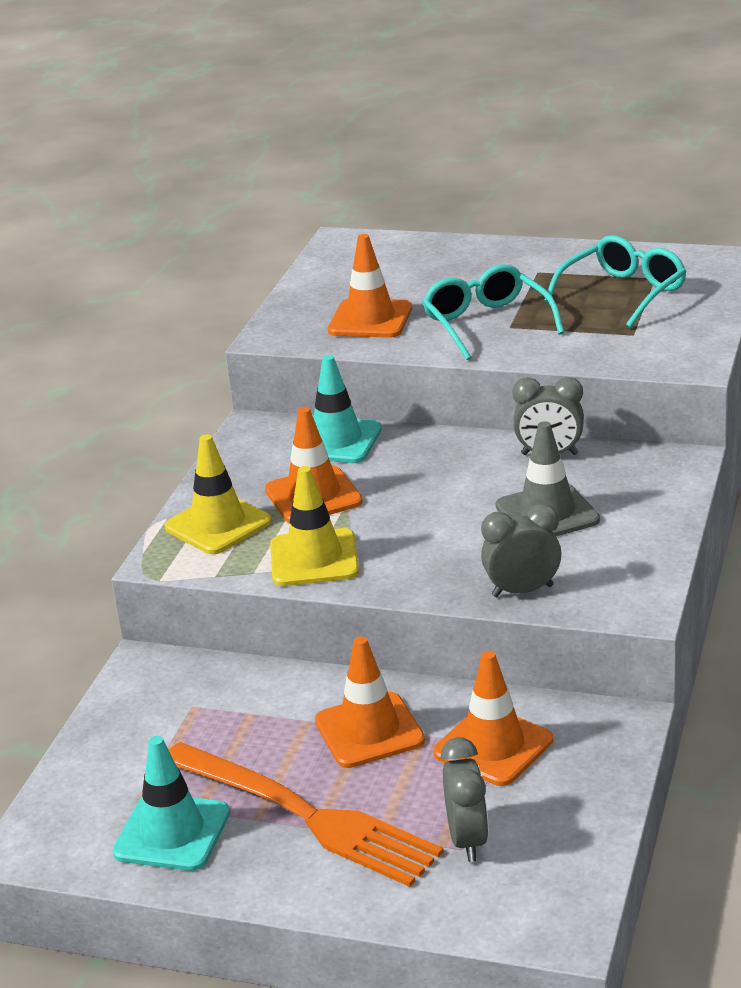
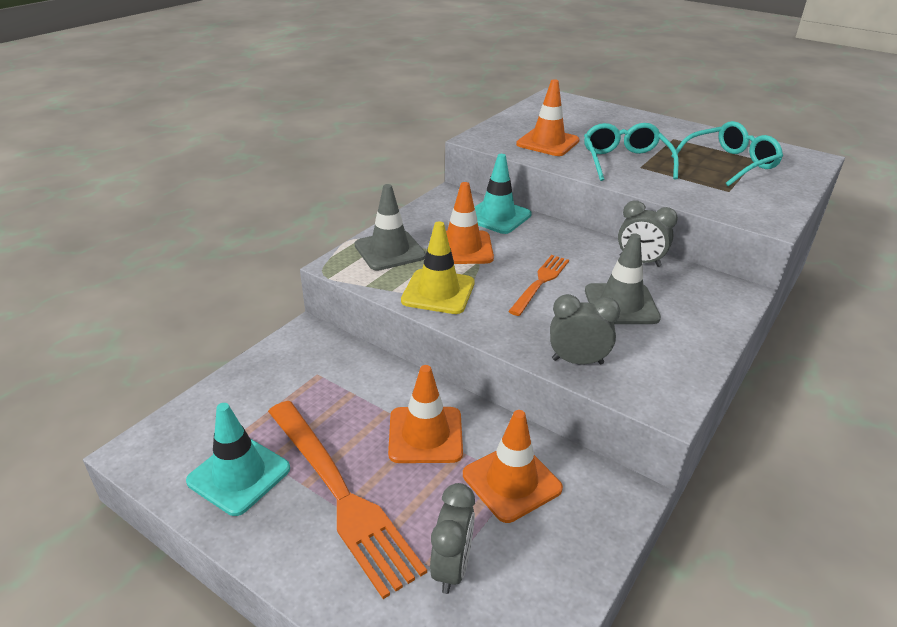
camera: 15 degrees right, 5 degrees up
yellow traffic cone [165,435,272,554] -> grey traffic cone [355,184,426,271]
none -> orange fork [508,255,569,316]

